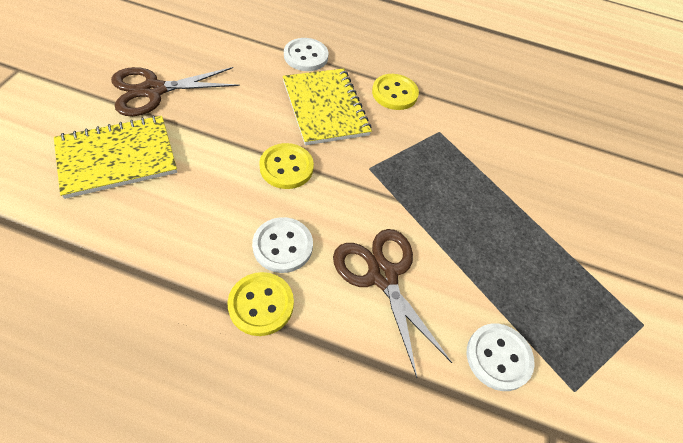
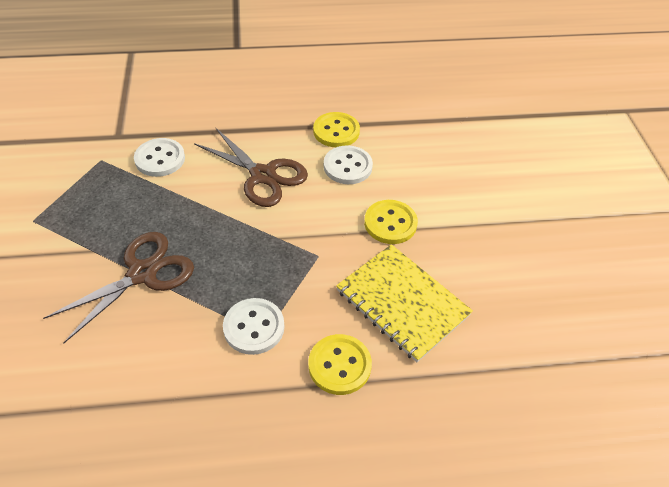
camera: 160 degrees right, 5 degrees down
yellow notebook [54,115,177,199] -> none
brown scissors [111,67,240,116] -> brown scissors moved to [43,232,194,343]
white button [284,38,329,71] -> white button moved to [223,298,284,355]

